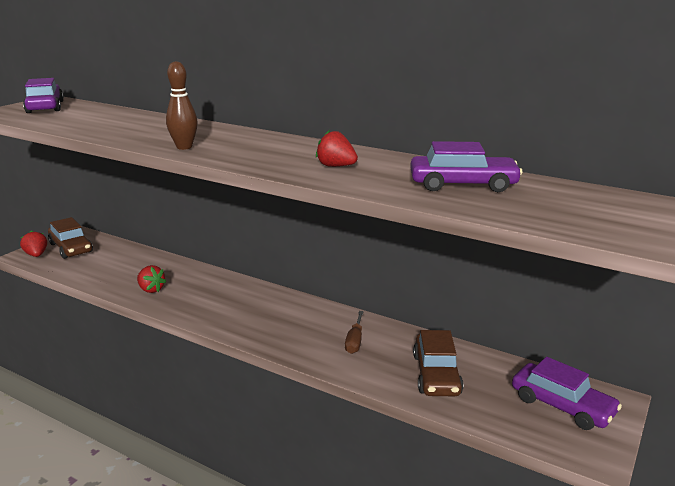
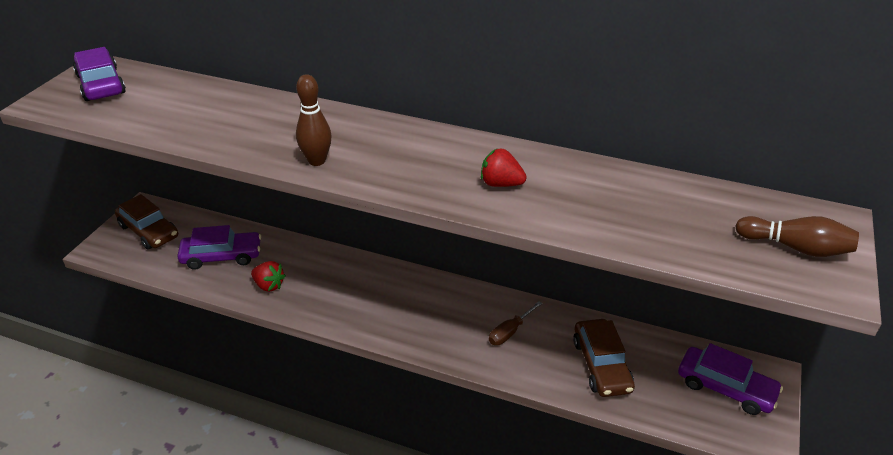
camera: 10 degrees left, 15 degrees up
red strawberry [20,231,47,257] -> none
brown screwdriver [345,311,364,354] -> brown screwdriver turned 45 degrees clockwise [489,301,542,345]
purple car [410,141,523,192] -> purple car moved to [177,225,261,270]
none -> brown bowling pin [735,216,859,257]

